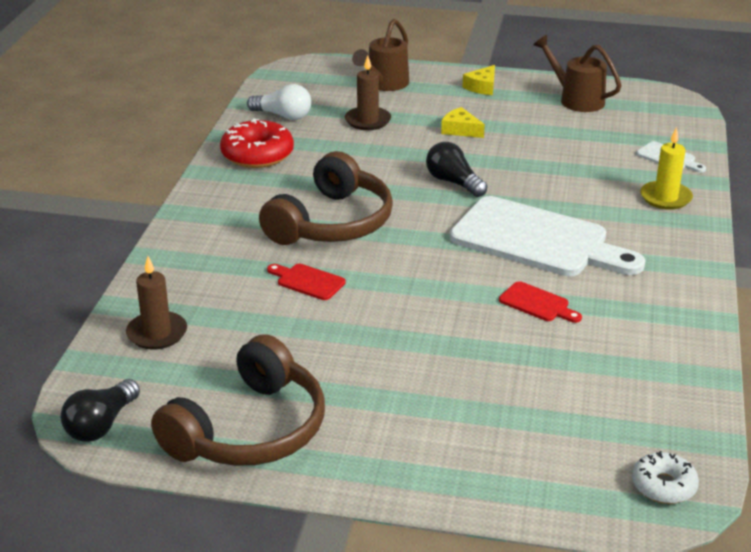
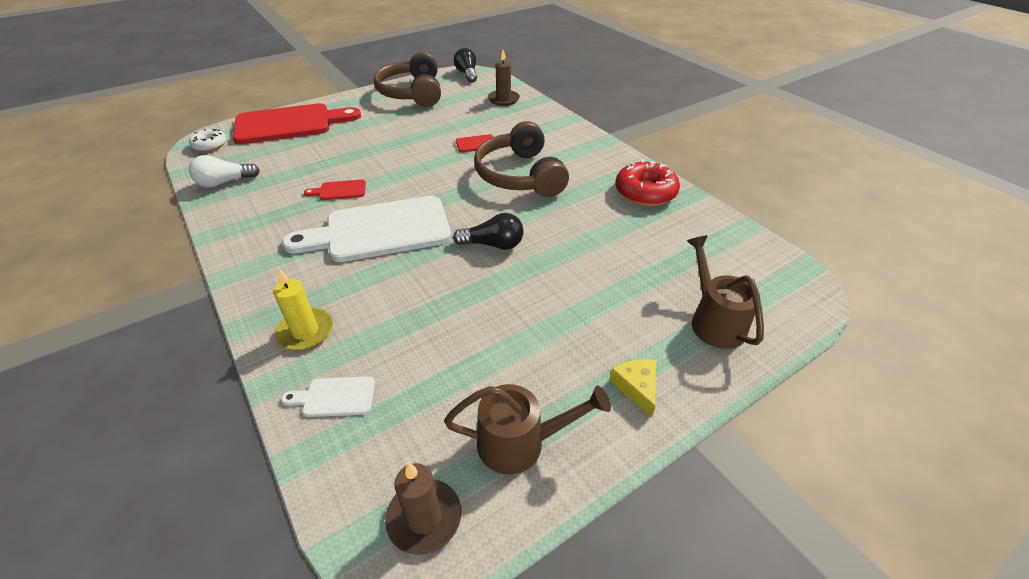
camera: 135 degrees right, 10 degrees up
white light bulb [247,84,311,120] -> white light bulb moved to [189,155,260,188]
brown candle [345,55,391,130] -> brown candle moved to [385,462,461,555]
yellow cheese [441,107,485,138] -> none
none -> red cutting board [232,103,361,144]

